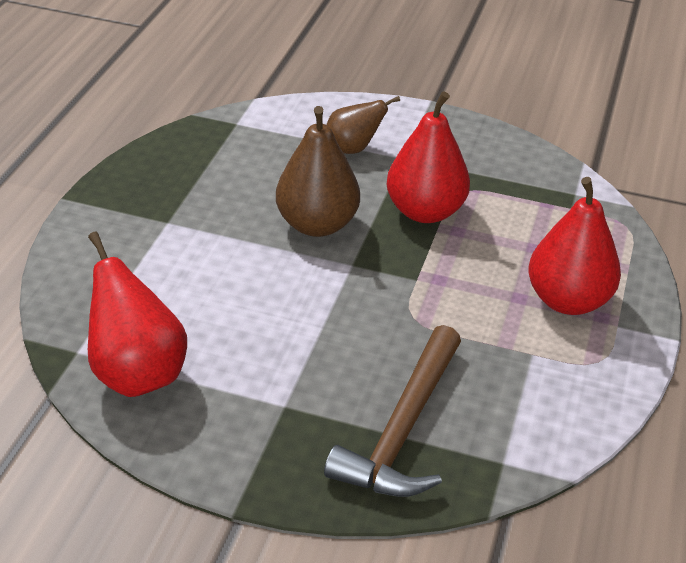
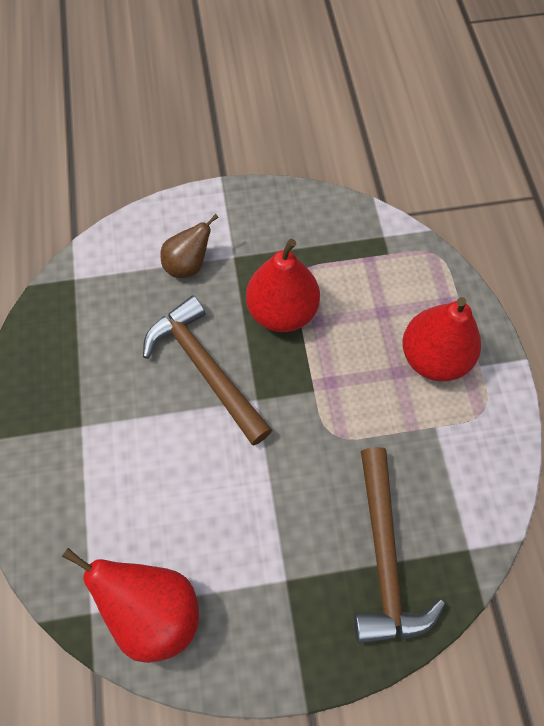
camera: 25 degrees left, 25 degrees up
brown pear [276,106,360,237] -> brown hammer [143,296,272,445]

